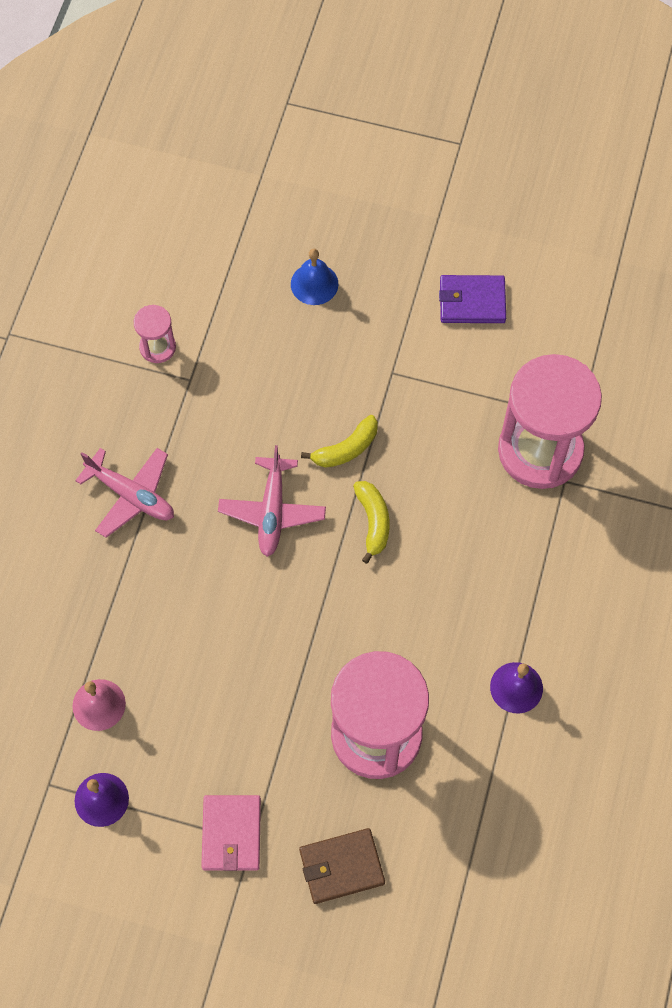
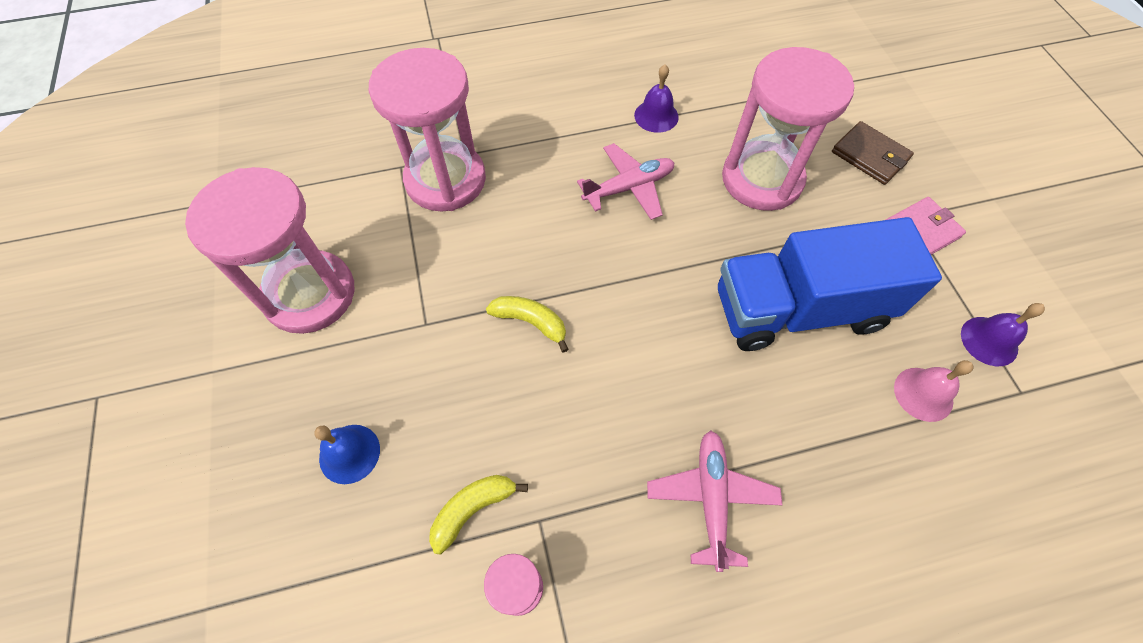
camera: 120 degrees left, 5 degrees down
pink plane [218,445,326,557] -> pink plane moved to [577,143,674,220]
yellow banana [353,481,390,564] -> yellow banana moved to [429,475,528,554]
purple wallet [439,275,506,323] -> pink hourglass [185,167,354,334]
none -> blue truck [718,217,942,351]

